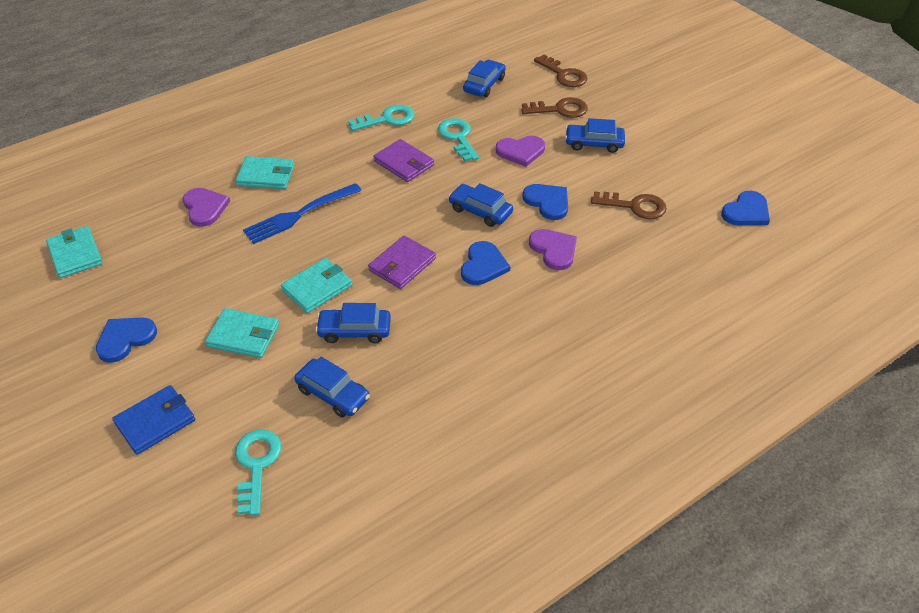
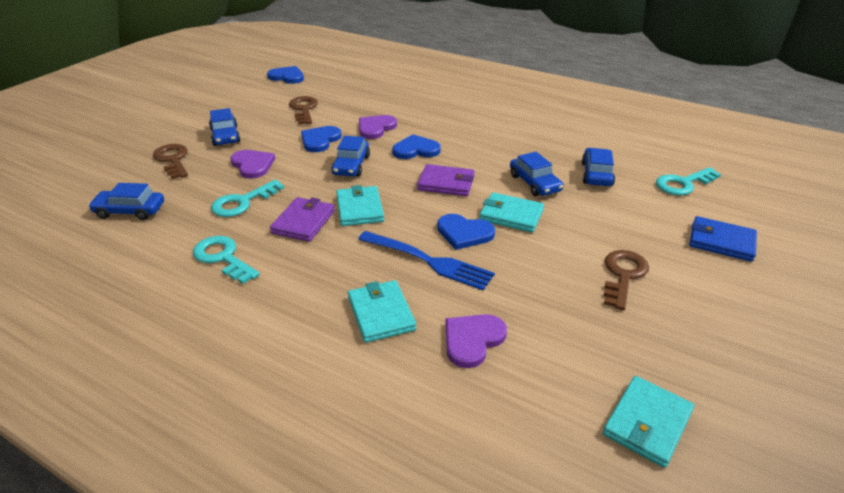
camera: 115 degrees left, 10 degrees down
blue heart [96,318,157,363] -> blue heart moved to [437,214,495,250]
turquoise wallet [205,308,279,358] -> turquoise wallet moved to [336,185,384,226]
brown key [534,54,588,87] -> brown key moved to [604,250,649,310]

